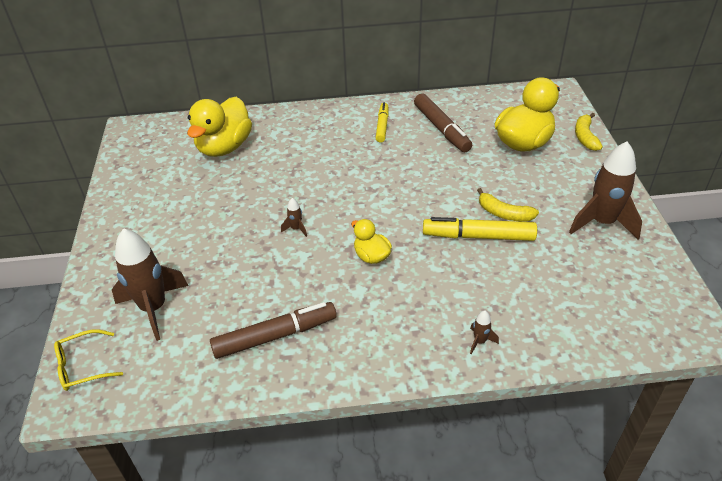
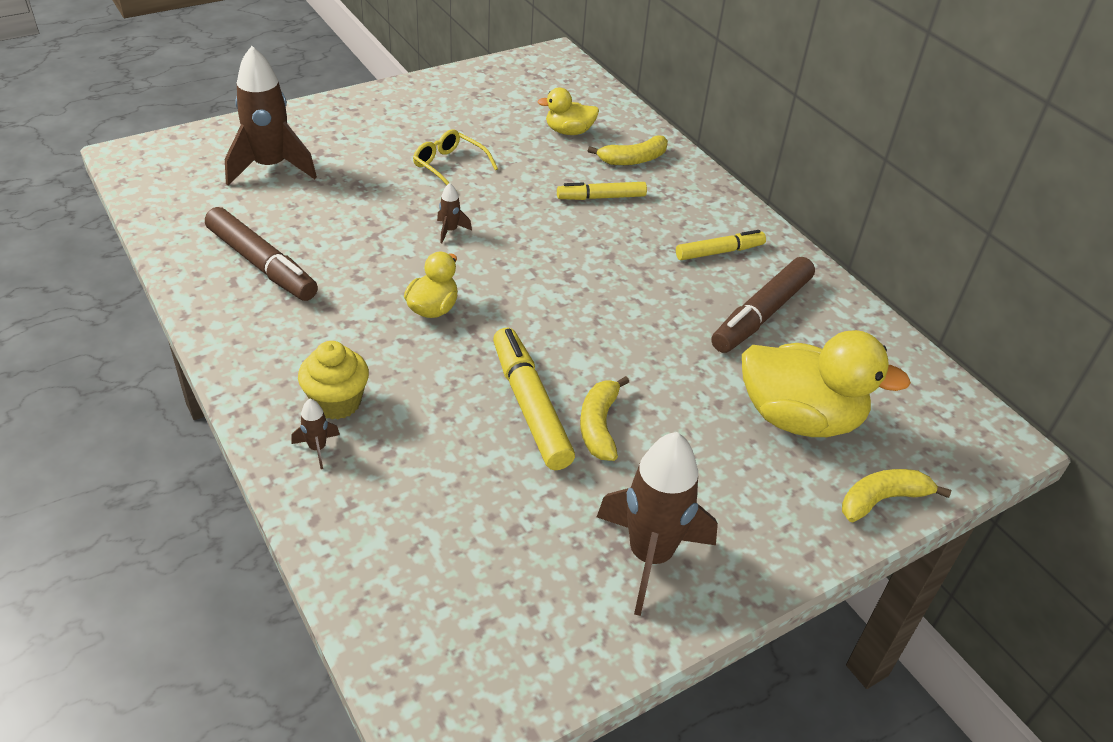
camera: 60 degrees right, 0 degrees up
yellow glasses [54,329,123,391] -> yellow glasses moved to [413,129,498,185]
yellow duck [187,97,252,157] -> yellow duck [537,88,599,135], size x0.53
none -> yellow cupcake [298,341,369,419]
none -> yellow marker [557,182,647,200]
none -> yellow banana [588,135,668,165]

